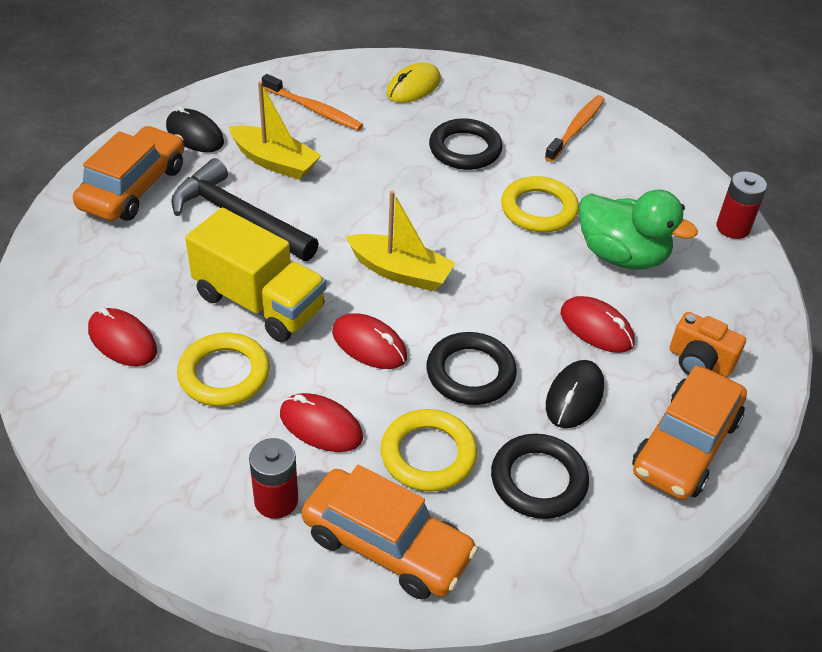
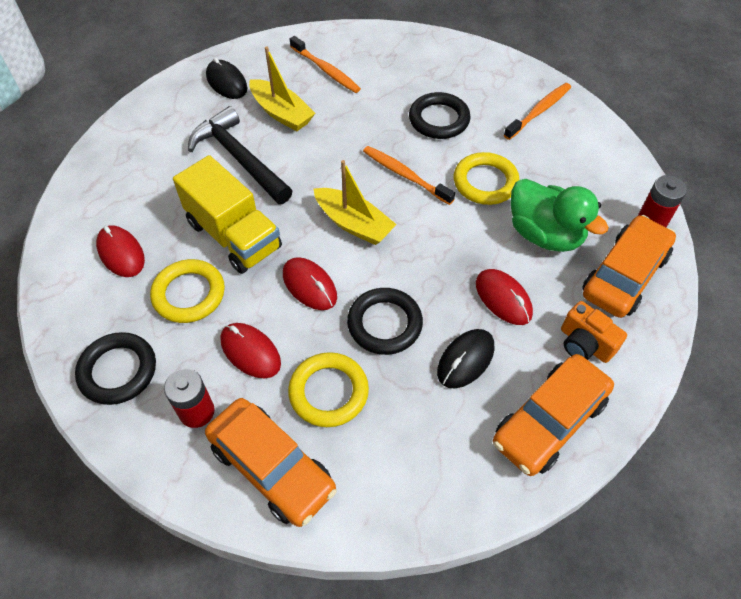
camera: 15 degrees right, 10 degrees up
orange car [73,126,184,221] -> orange car moved to [582,215,676,318]
yellow mouse [386,63,441,103] -> none
black ring [491,434,589,519] -> black ring moved to [75,332,156,405]
none -> orange toothbrush [363,146,455,205]

